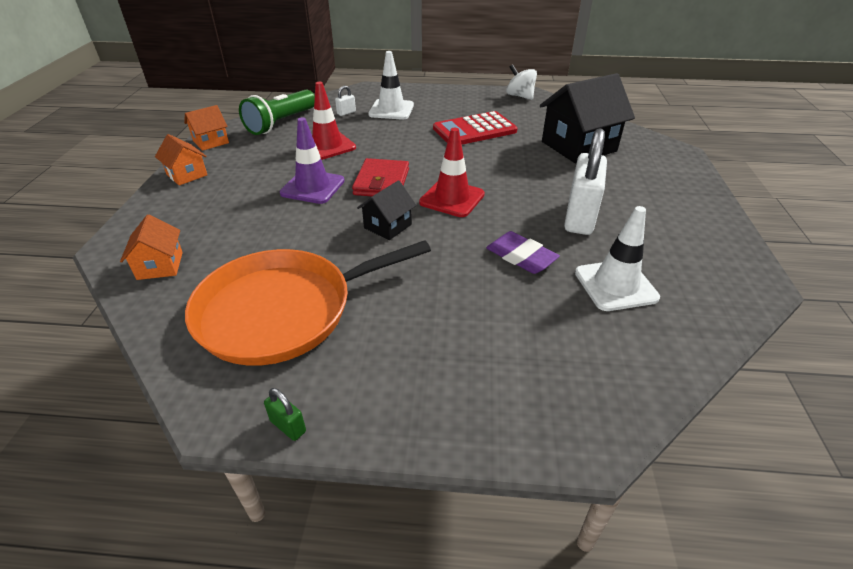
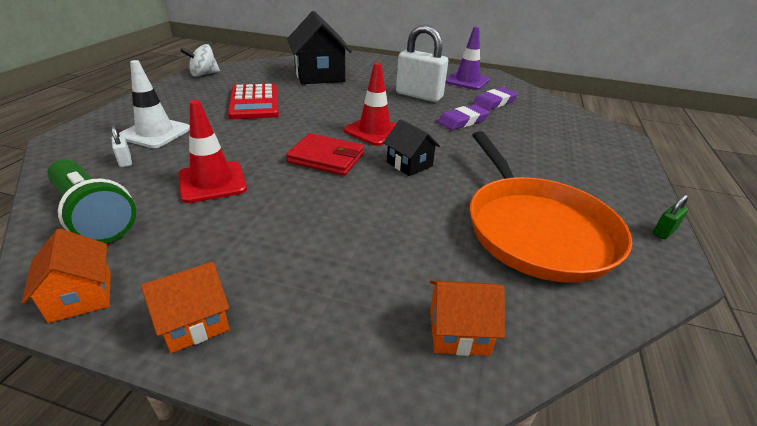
camera: 80 degrees left, 5 degrees down
purple traffic cone [280,117,345,204] -> purple traffic cone moved to [445,27,490,90]
white traffic cone [575,206,660,311] -> purple eraser [473,87,518,110]

